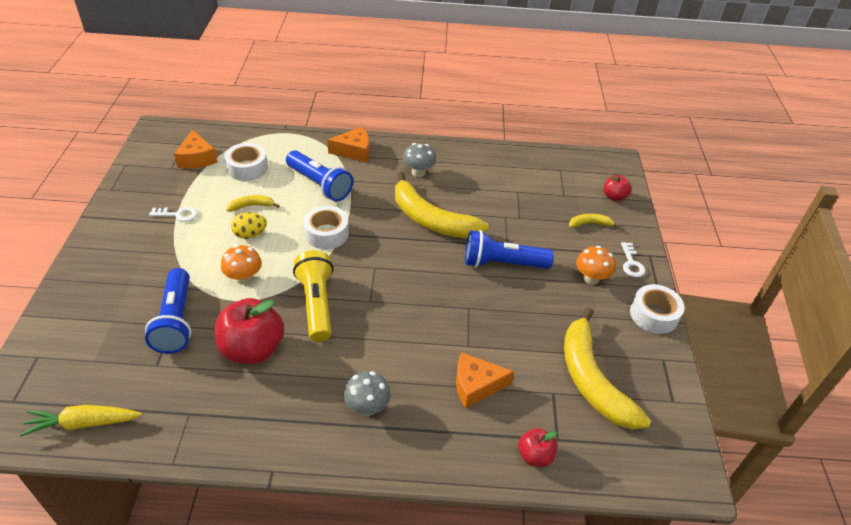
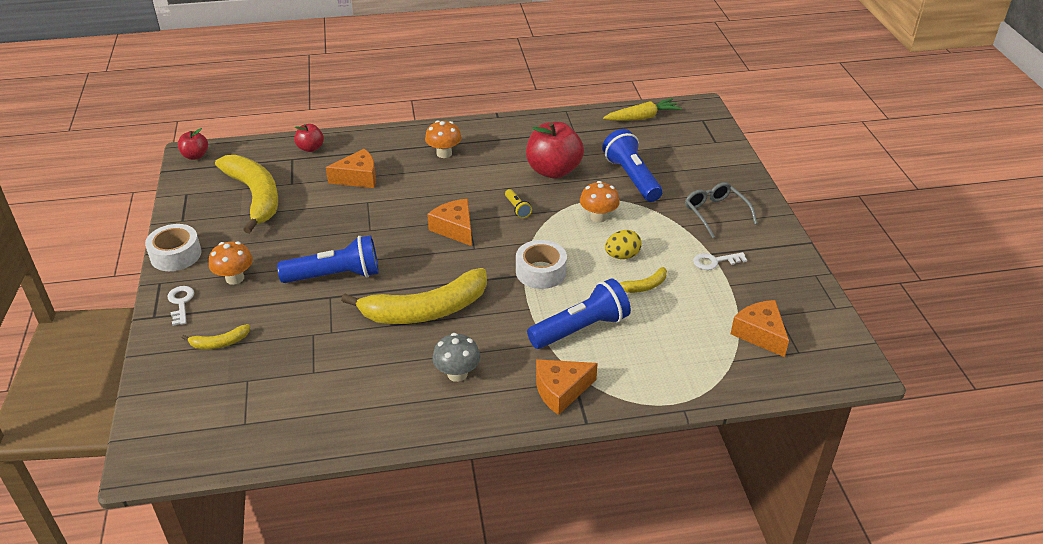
camera: 170 degrees right, 5 degrees down
white tape [224,143,268,181] -> none
blue flashlight [286,150,353,202] -> blue flashlight turned 120 degrees clockwise [527,278,631,349]
yellow flashlight [293,250,333,342] -> yellow flashlight [505,189,532,218], size x0.46
grey mushroom [344,371,390,416] -> orange mushroom [425,120,462,158]
yellow banana [395,172,489,238] -> yellow banana turned 135 degrees clockwise [341,268,487,324]
red apple [604,175,632,201] -> red apple moved to [178,128,208,160]
none -> orange cheese [427,199,472,246]
none -> grey glasses [685,182,757,238]

